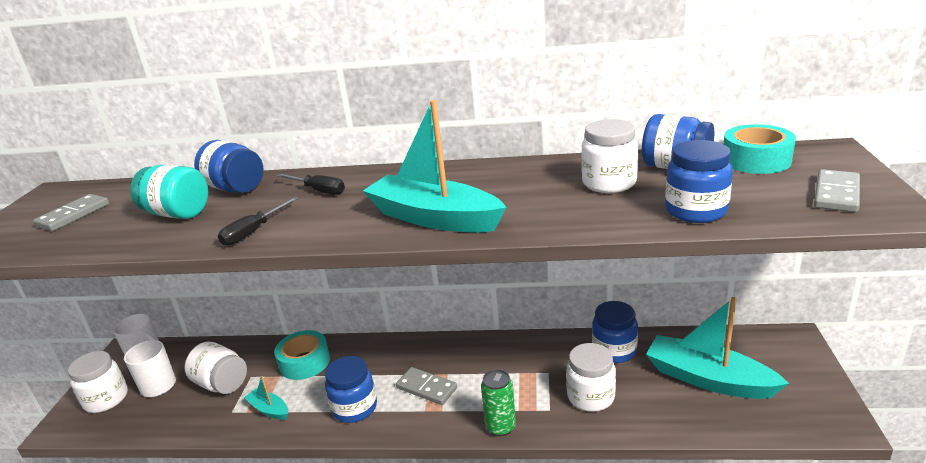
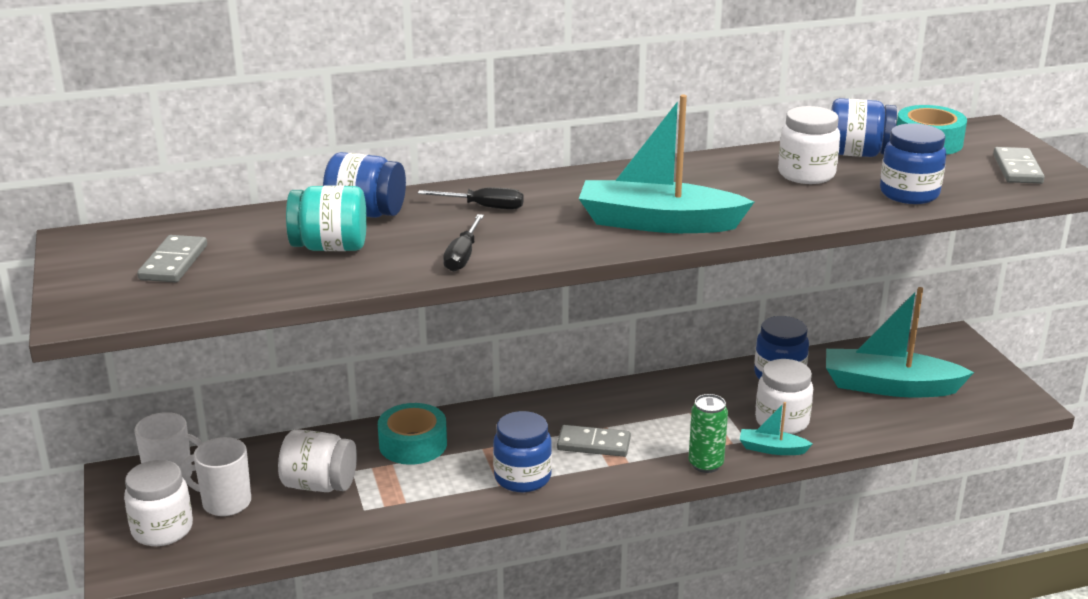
camera: 25 degrees left, 0 degrees up
turquoise boat [244,376,288,420] -> turquoise boat moved to [740,402,813,455]

